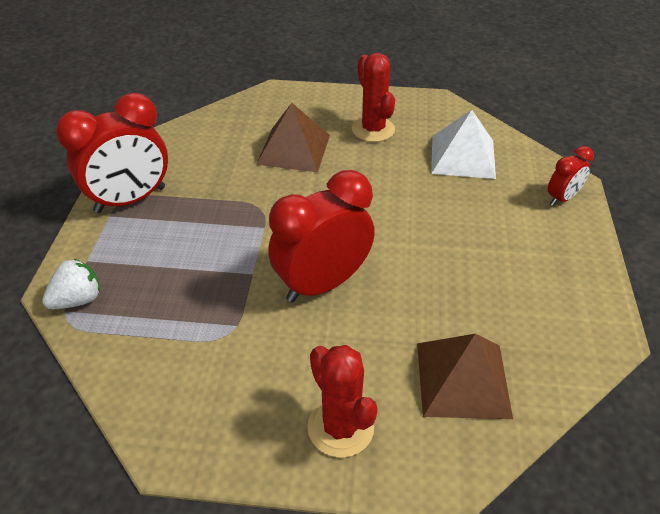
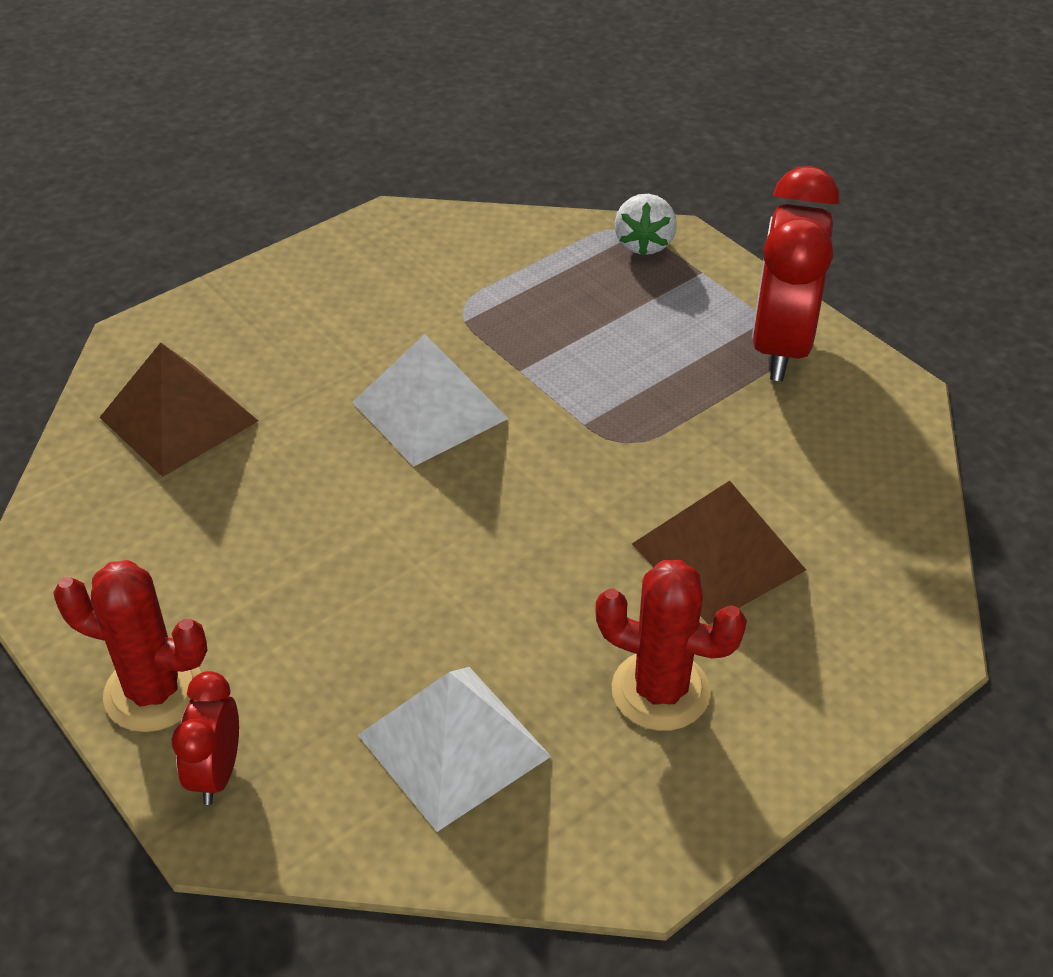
camera: 135 degrees right, 0 degrees up
red clock [268,170,375,302] -> white pyramid [352,334,508,467]
red cactus [307,345,378,458] -> red cactus moved to [53,560,208,732]

